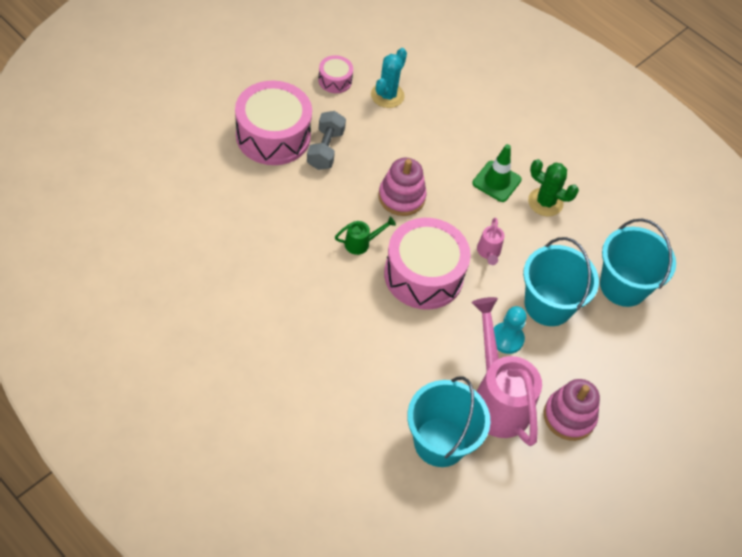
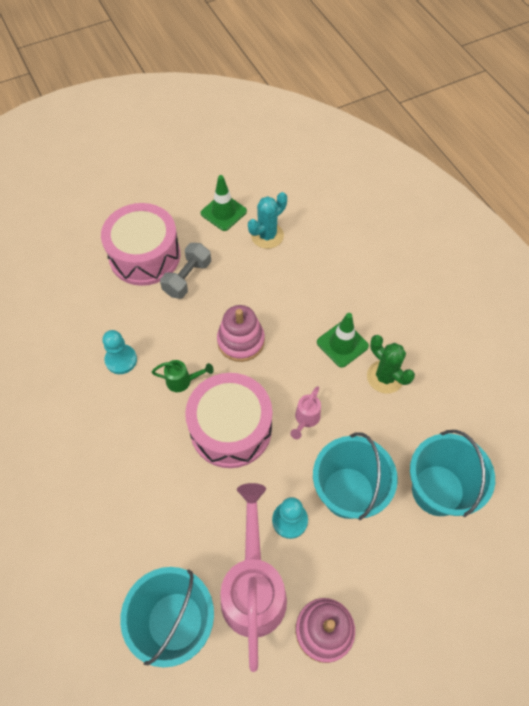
camera: 25 degrees right, 5 degrees up
pink drum [318,55,353,93] -> green traffic cone [201,175,247,231]
none -> turquoise pawn [102,330,137,374]

